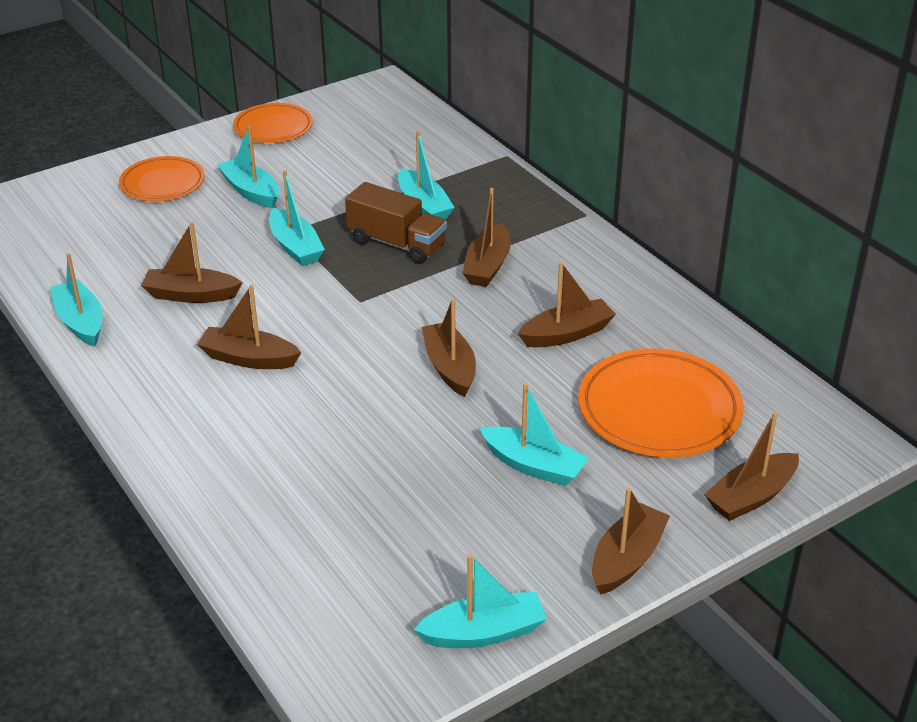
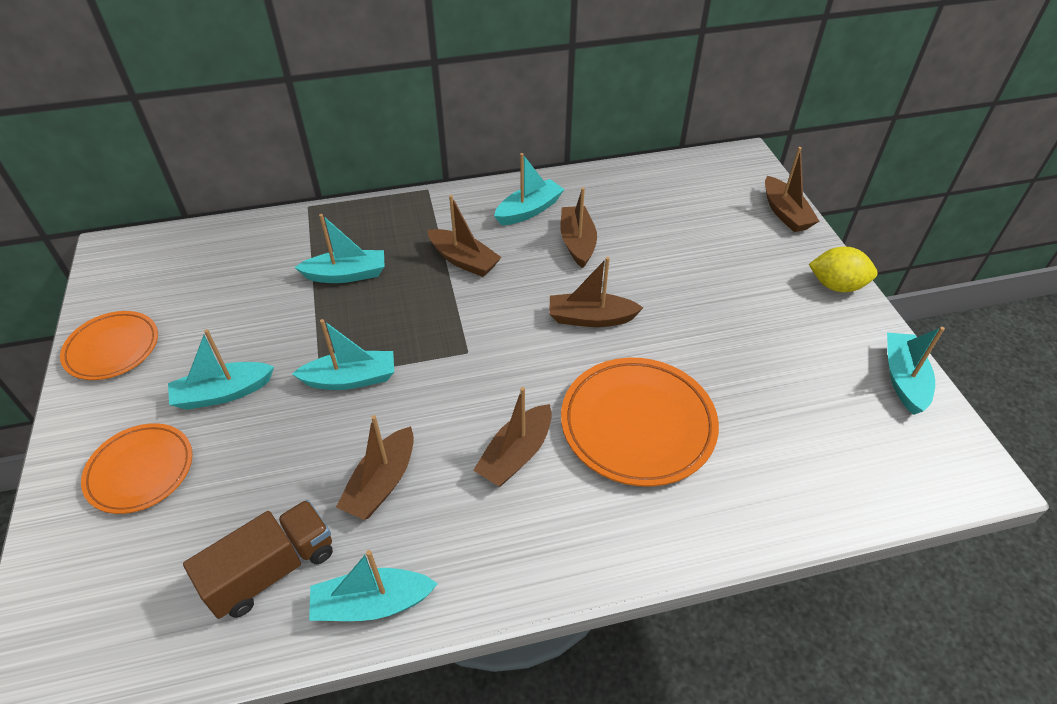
camera: 70 degrees left, 10 degrees up
brown truck [345,182,447,264] -> brown truck moved to [183,500,333,619]
turquoise boat [480,383,589,486] -> turquoise boat moved to [494,153,565,225]
orange plate [578,349,744,457] -> orange plate moved to [561,358,719,487]
brown boat [592,488,670,595] -> yellow lemon [809,247,877,292]

